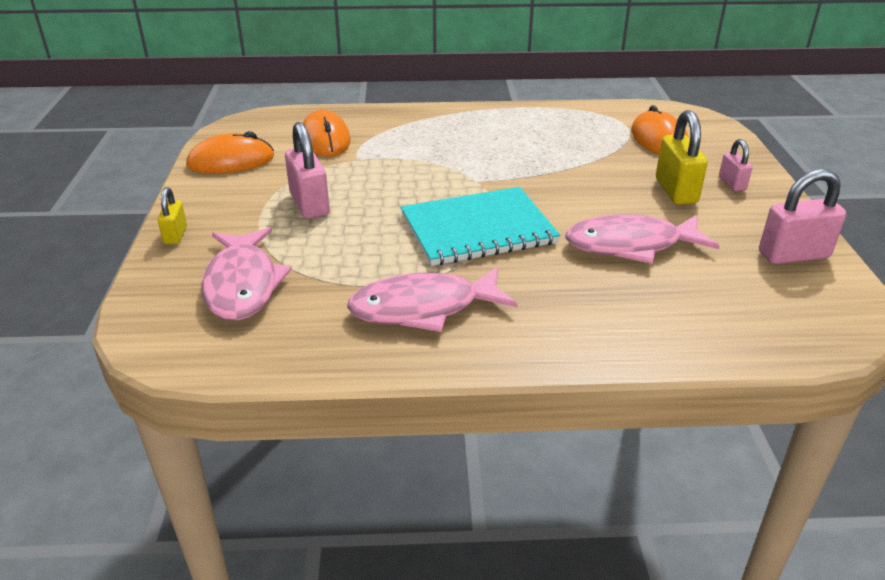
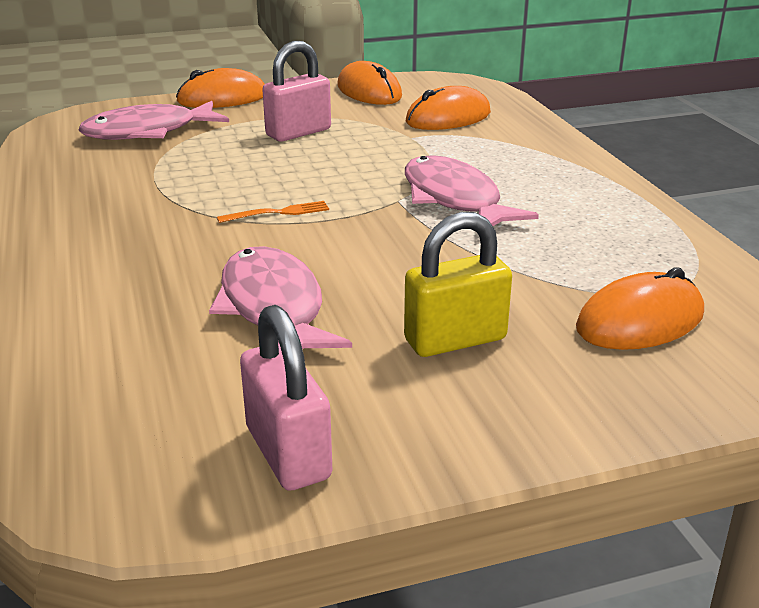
camera: 75 degrees right, 5 degrees down
yellow padlock [158,187,187,244] -> orange mouse [176,68,265,108]
pink fish [347,267,518,332] -> pink fish moved to [405,155,539,226]
turquoise notebook [401,187,560,266] -> orange fork [217,201,329,223]
pink padlock [719,139,753,191] -> none

